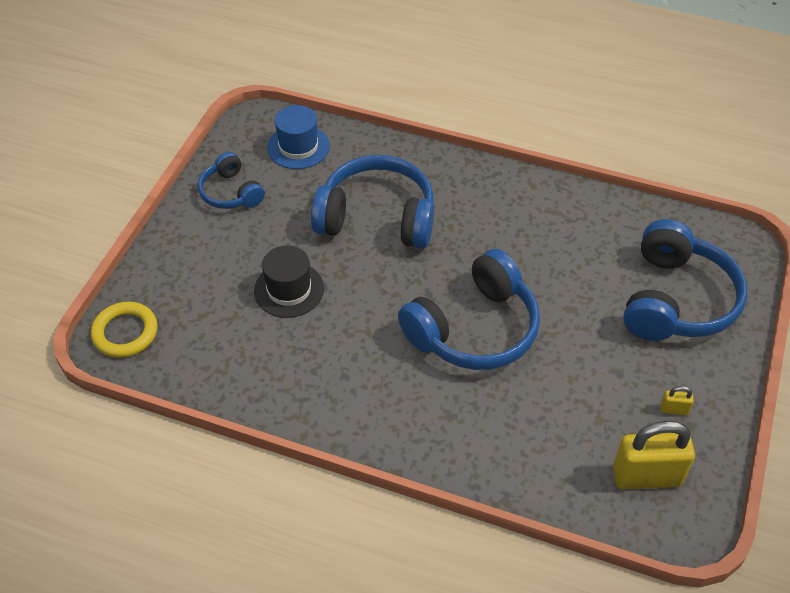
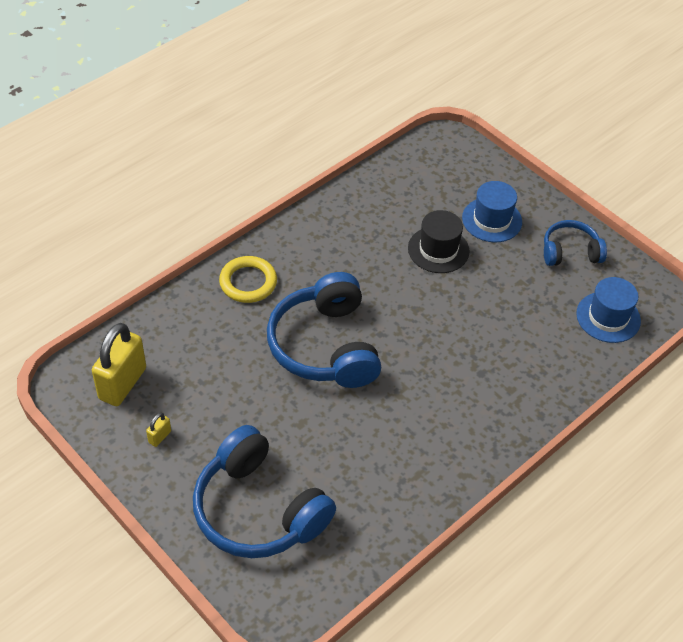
camera: 115 degrees right, 0 degrees up
yellow ring [91,302,158,358] -> yellow ring moved to [219,256,277,303]
blue headphones [311,155,434,249] -> none
none -> blue hat [462,181,522,242]

